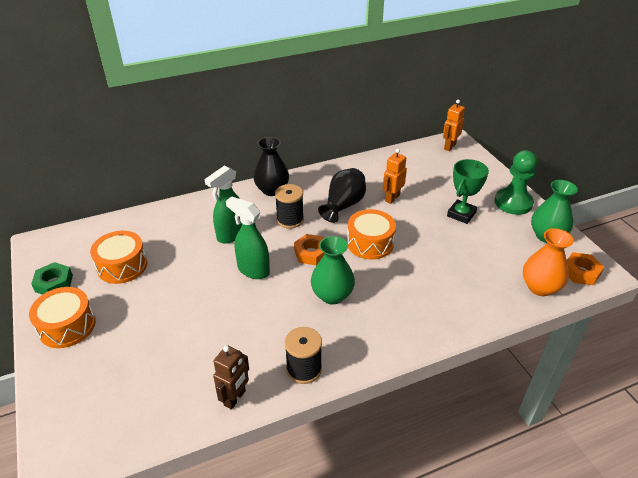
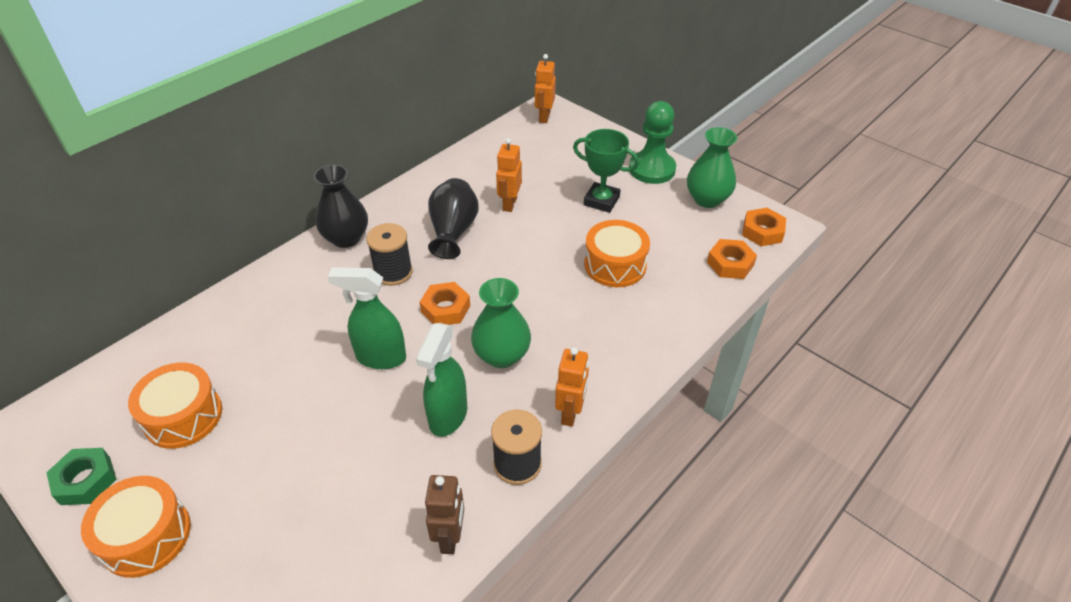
camera: 25 degrees left, 5 degrees up
green spray bottle [205,165,242,244] -> green spray bottle moved to [416,323,467,437]
orange drum [347,209,396,259] -> orange drum moved to [584,220,650,287]
green trophy [447,159,489,224] -> green trophy turned 75 degrees counterclockwise [573,129,639,213]
orange vase [523,228,574,296] -> orange nut [707,239,757,279]
none -> orange robot [555,347,589,427]

